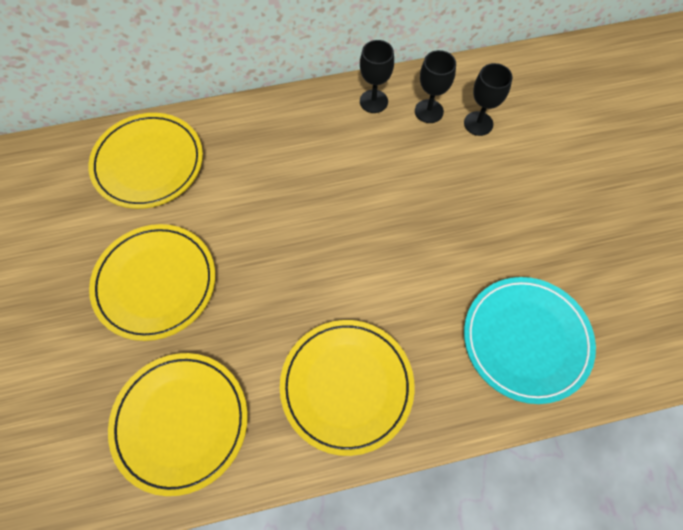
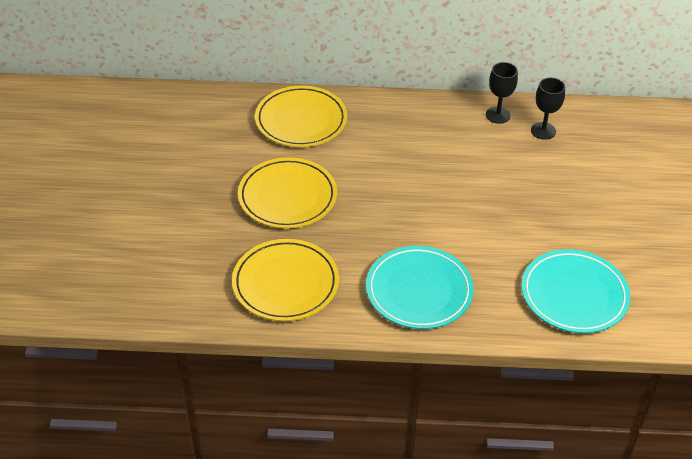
camera: 15 degrees right, 20 degrees down
yellow plate [280,320,415,456] -> turquoise plate [366,246,474,329]
black goblet [464,63,512,136] -> none

